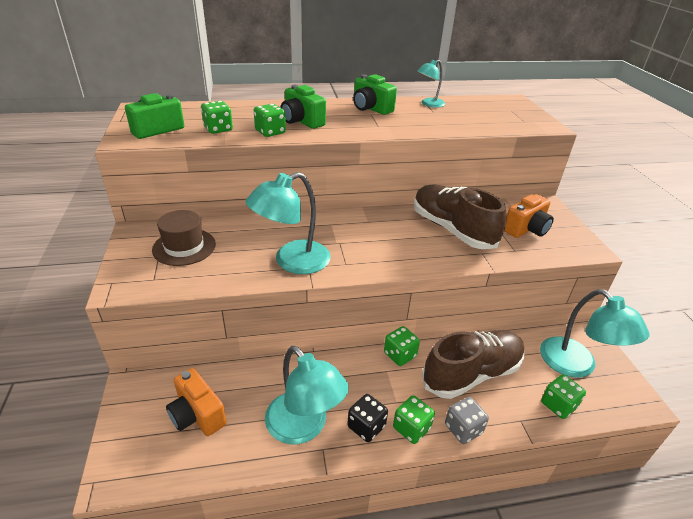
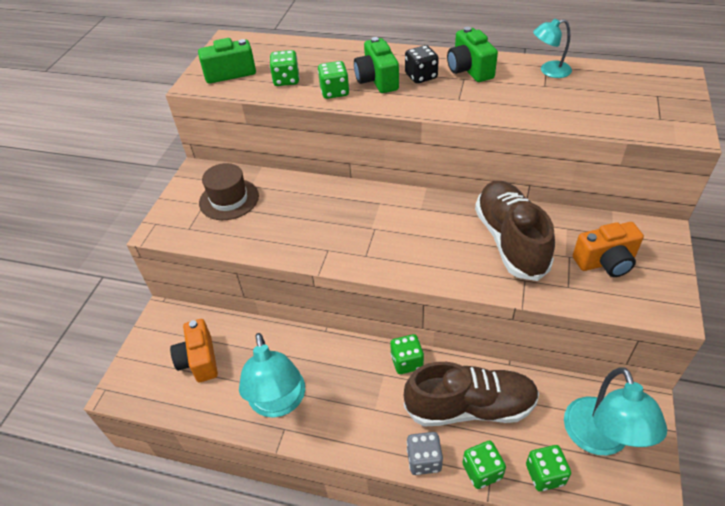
camera: 30 degrees right, 10 degrees up
turquoise lamp [246,172,331,274] -> none
black dice [347,394,388,442] -> black dice moved to [405,45,439,84]
green dice [393,395,435,444] -> green dice moved to [462,441,506,489]

